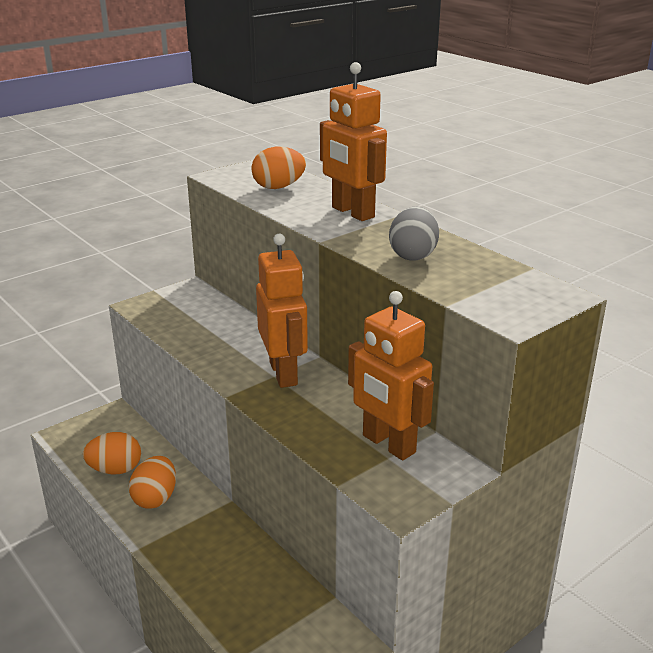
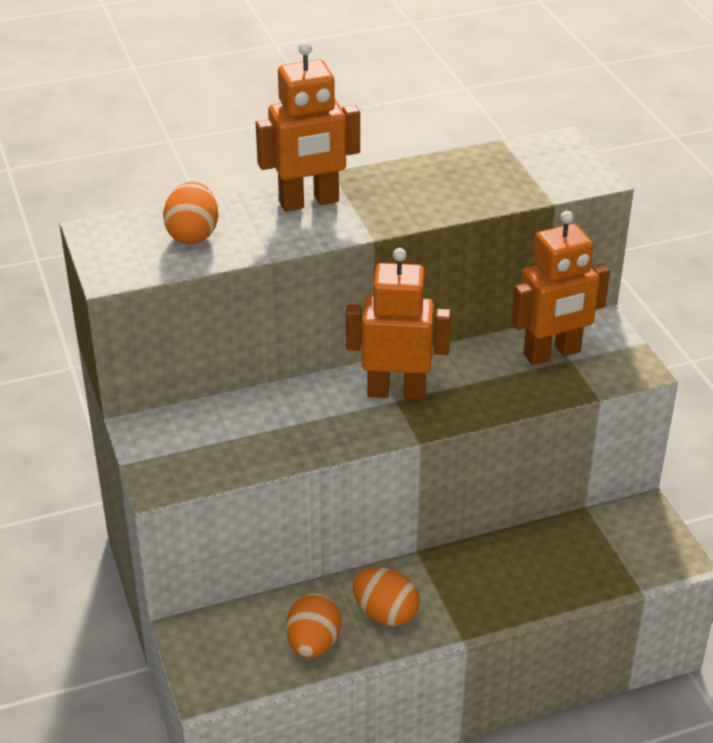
camera: 70 degrees left, 10 degrees up
grey egg [389,207,439,261] -> none

